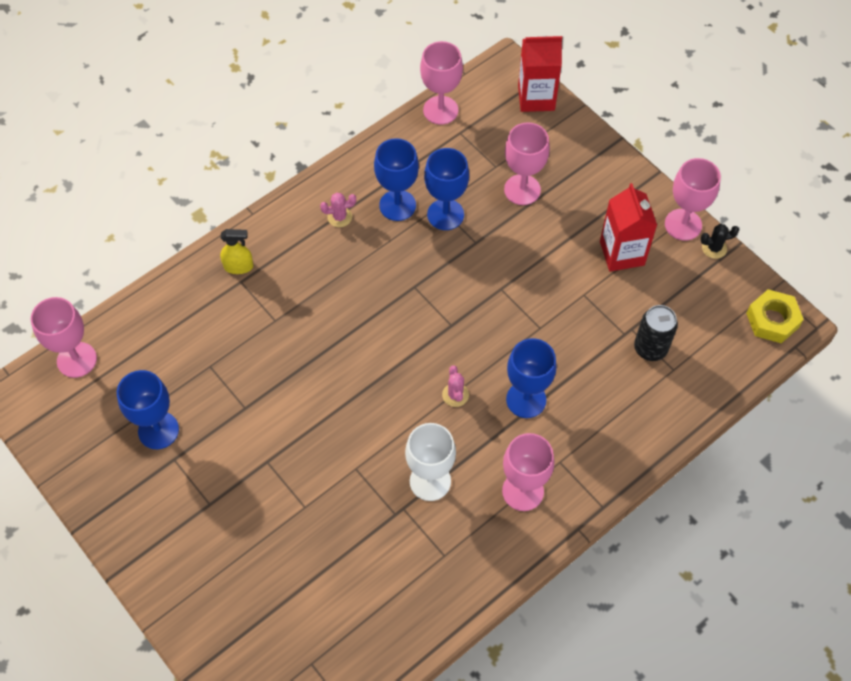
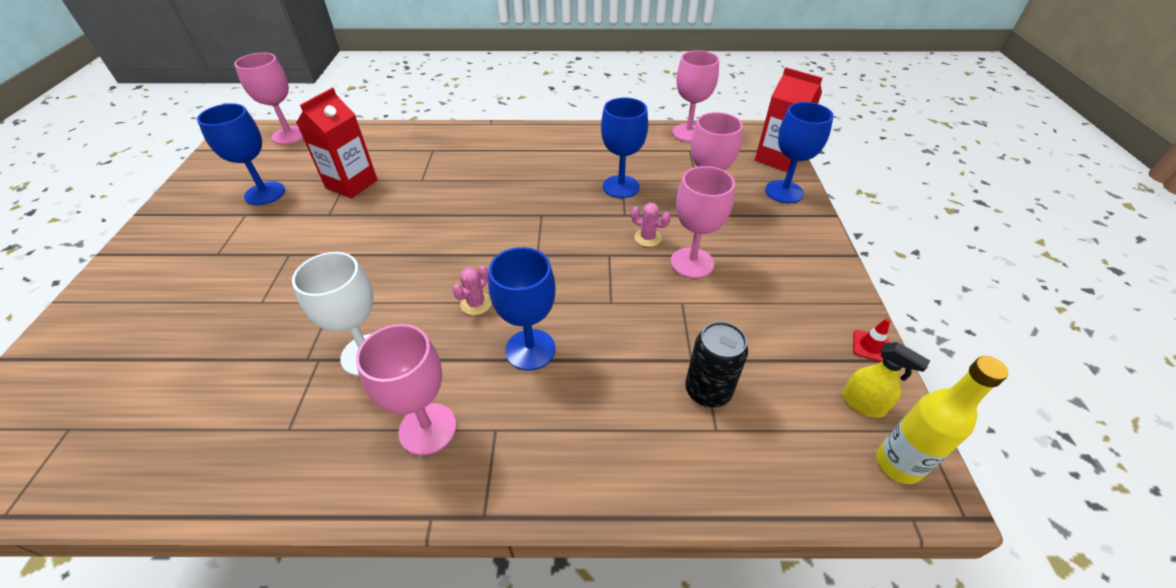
camera: 40 degrees right, 15 degrees down
yellow spray bottle [220,229,253,274] -> yellow spray bottle moved to [842,342,930,418]
pink cactus [320,193,356,227] -> pink cactus moved to [631,203,671,247]
blue goblet [374,138,419,221] -> blue goblet moved to [765,102,834,203]
red carton [600,183,657,272] -> red carton moved to [296,88,378,199]
pink goblet [665,158,721,241] -> pink goblet moved to [671,166,735,278]
black cactus [701,224,739,259] -> red traffic cone [853,318,890,362]
yellow nut [746,289,804,344] -> yellow bottle [876,356,1009,484]

